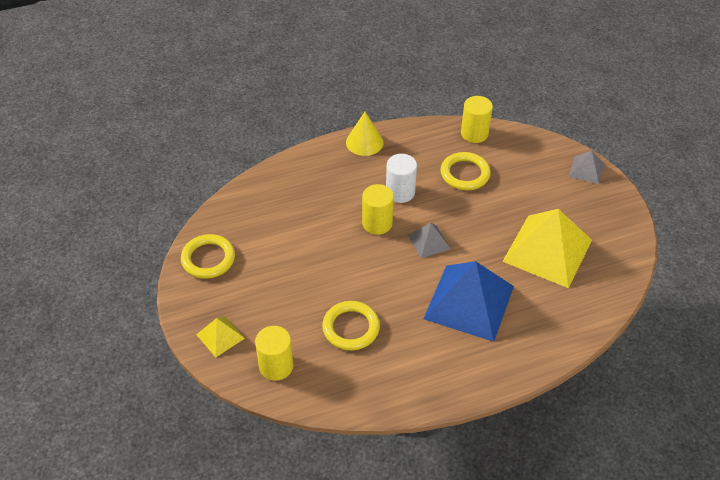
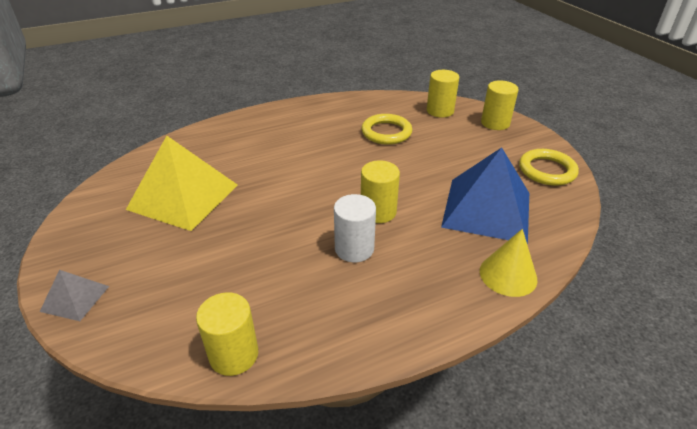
camera: 175 degrees right, 10 degrees down
yellow pyramid [196,316,245,357] -> yellow cylinder [481,81,519,130]
yellow cone [346,112,384,156] -> yellow cone moved to [480,229,538,297]
grey pyramid [408,223,451,258] -> none
blue pyramid [424,261,514,342] -> blue pyramid moved to [441,147,529,244]
yellow ring [441,152,491,190] -> none

